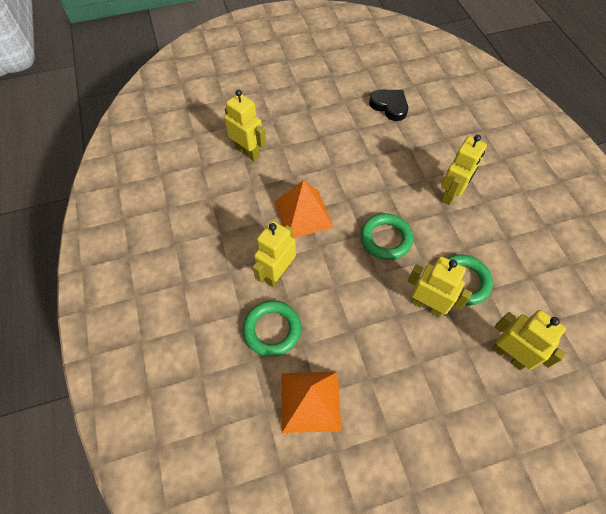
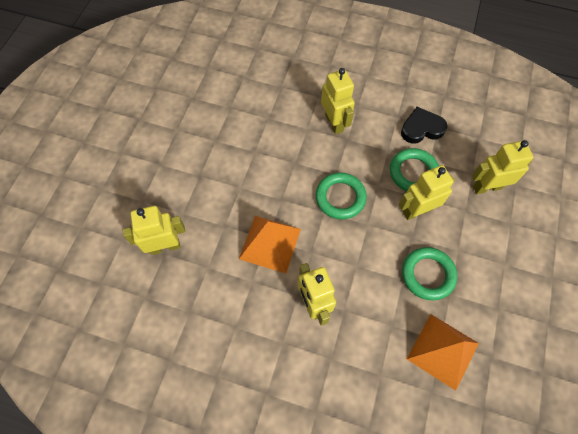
camera: 55 degrees left, 5 degrees up
green ring [243,301,301,357] -> green ring moved to [402,247,457,300]
black heart [369,90,408,121] -> black heart moved to [401,107,447,144]

